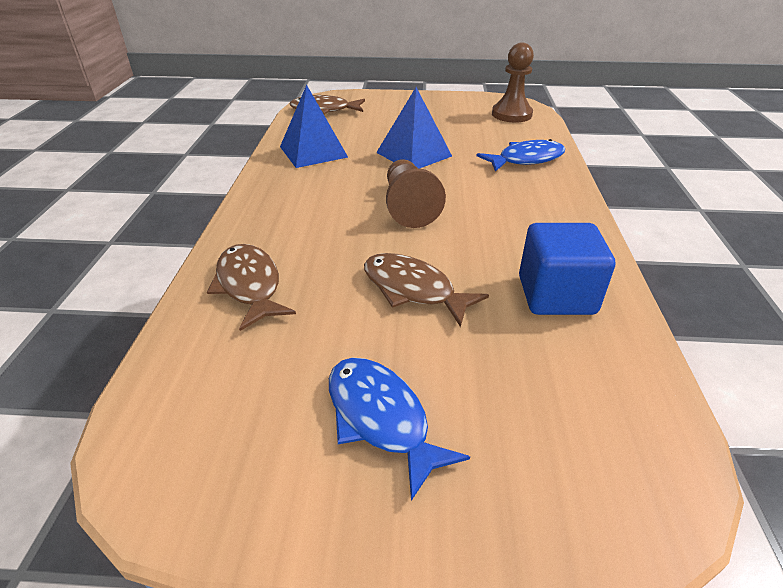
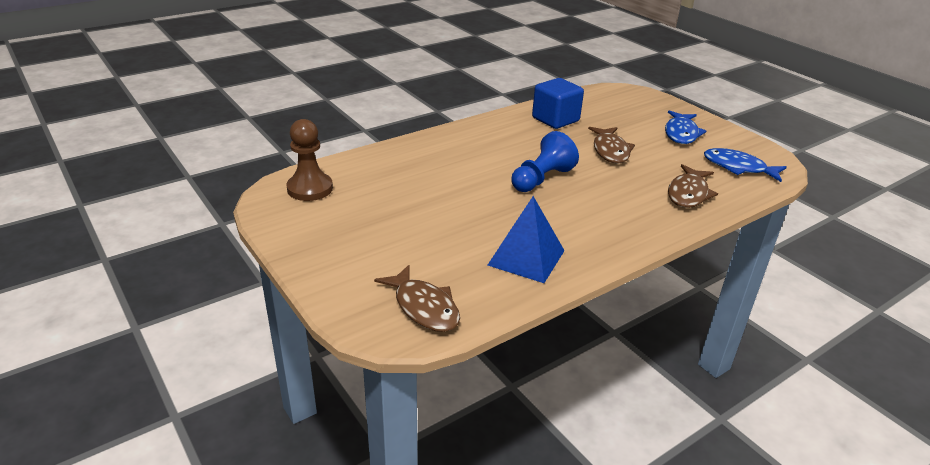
camera: 130 degrees left, 5 degrees down
blue pyramid [376,87,452,168] -> none
brown pawn [386,159,446,228] -> blue pawn [511,131,579,192]
blue fish [477,139,565,172] -> blue fish moved to [704,148,787,182]

